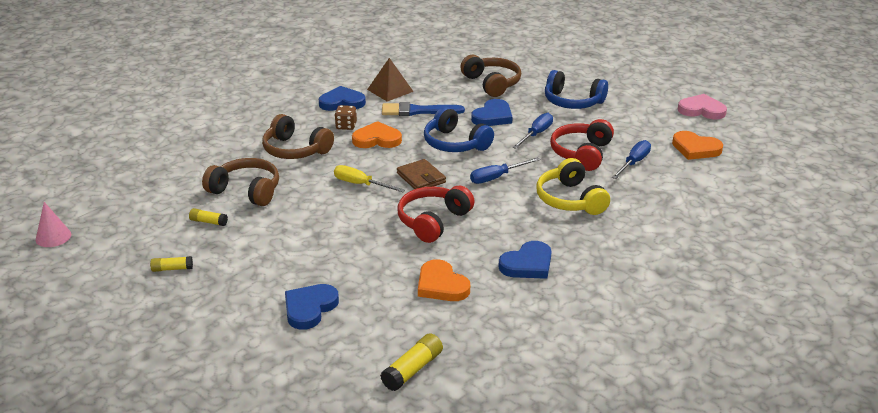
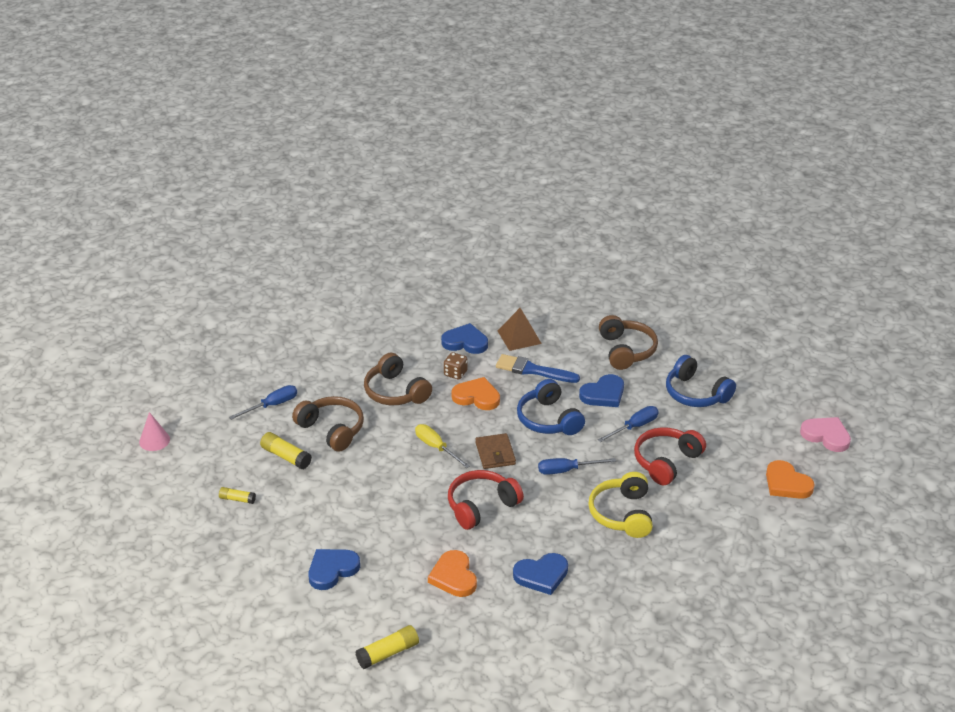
camera: 20 degrees right, 5 degrees up
yellow glue stick [189,208,228,226] -> yellow glue stick [260,432,312,470], size x1.59
blue screwdriver [611,140,651,179] -> blue screwdriver moved to [229,385,297,420]

